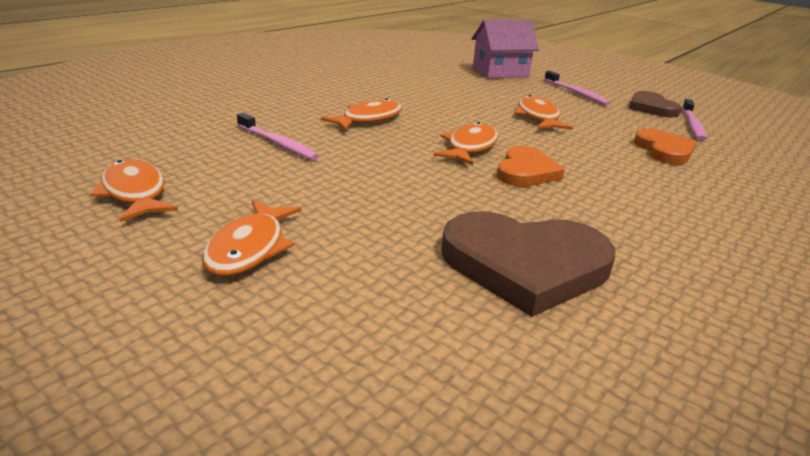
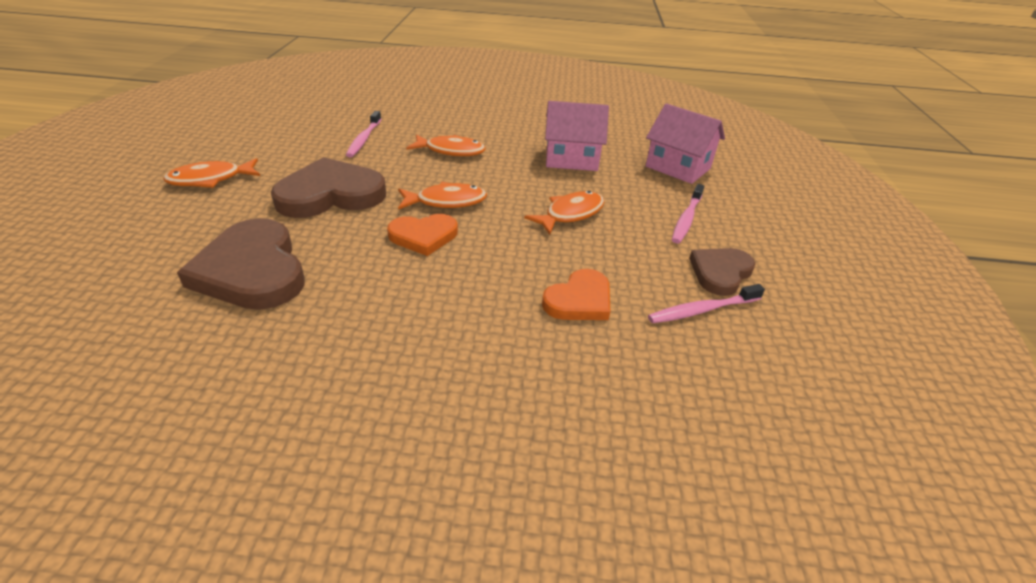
camera: 55 degrees right, 10 degrees up
orange fish [90,159,178,222] -> none
none -> brown heart [271,157,386,218]
none -> pink house [545,101,609,171]

